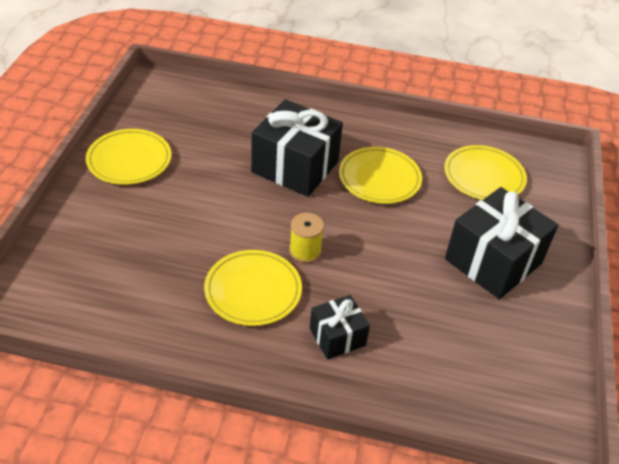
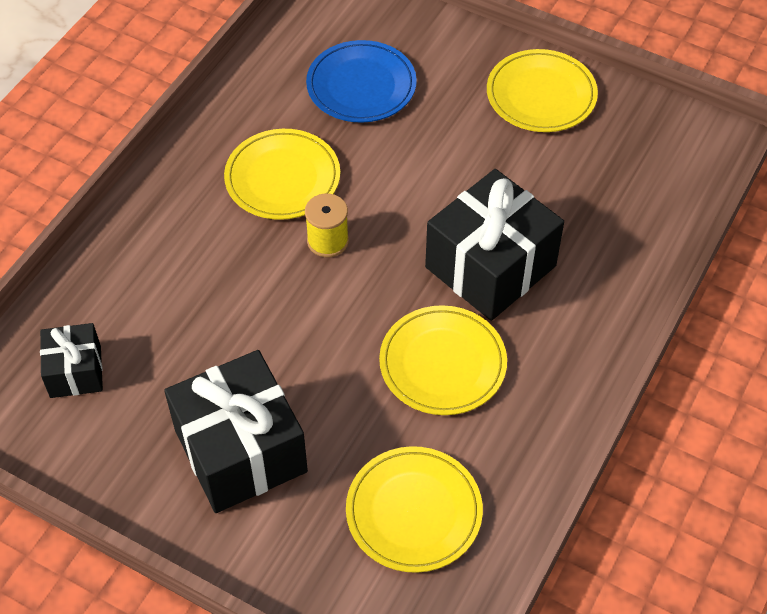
camera: 110 degrees right, 10 degrees up
black gift [310,295,370,360] -> black gift moved to [40,323,103,398]
none -> blue plate [306,40,417,123]

